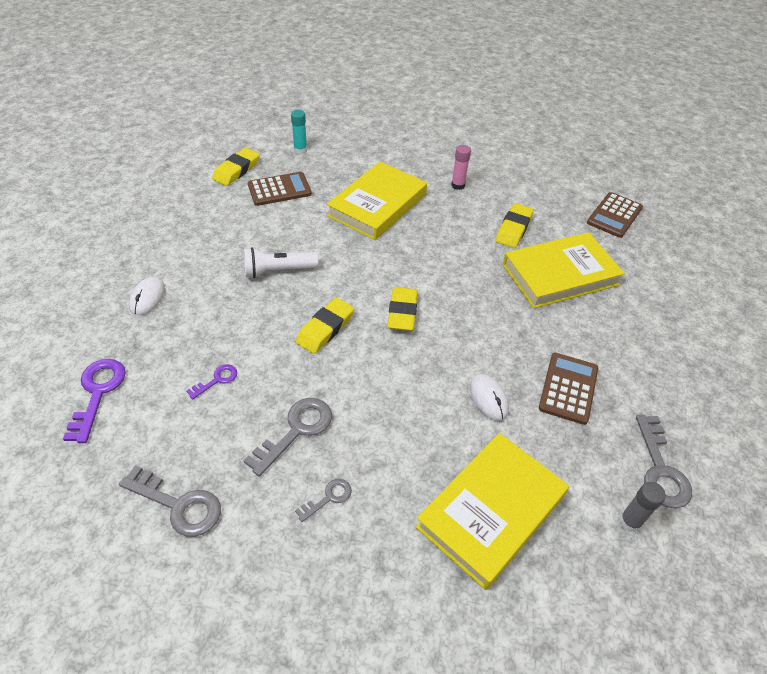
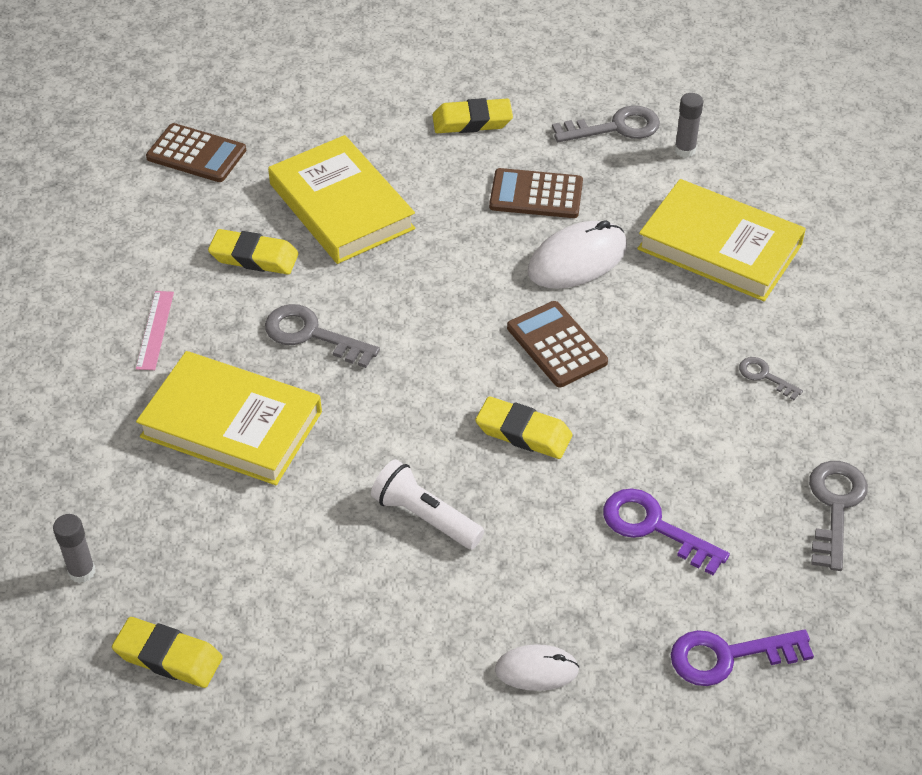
camera: 100 degrees left, 0 degrees up
purple key [186,364,237,400] -> purple key [603,488,730,575], size x1.81
white flashlight [244,247,318,278] -> white flashlight turned 150 degrees clockwise [371,459,484,549]
grey key [244,398,332,477] -> grey key moved to [265,304,380,368]
brown calculator [248,172,312,206] -> brown calculator moved to [507,301,608,387]
turquoise glue stick [291,110,307,154] -> grey glue stick [53,514,95,583]
yellow eraser [388,287,418,331] -> yellow eraser moved to [432,98,513,133]
pink glue stick [451,145,471,190] -> pink ruler [136,291,174,370]
white mouse [470,374,509,421] -> white mouse [528,220,627,289], size x1.65

